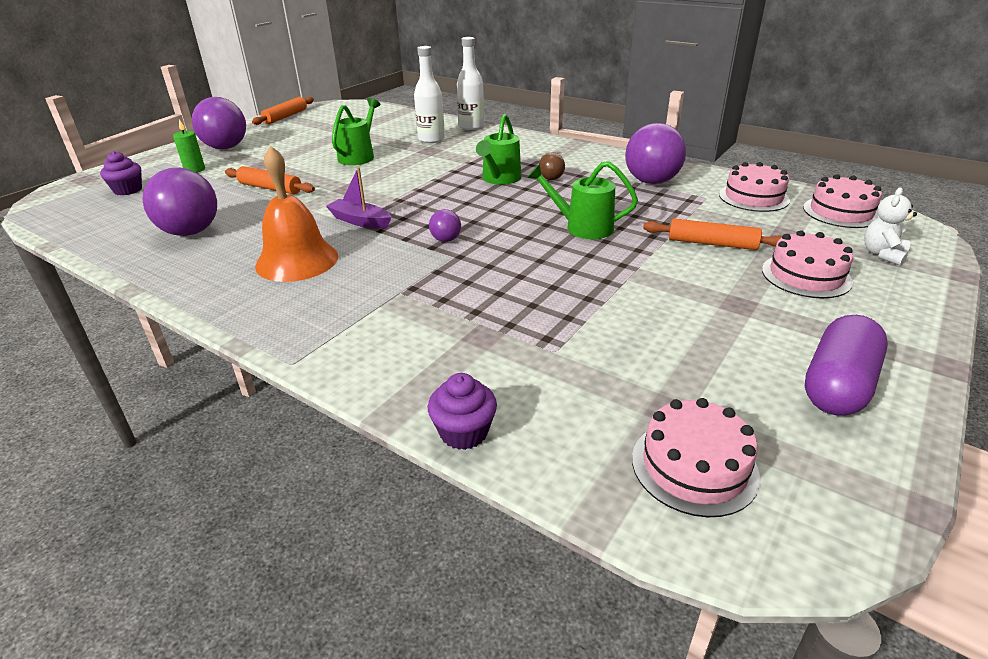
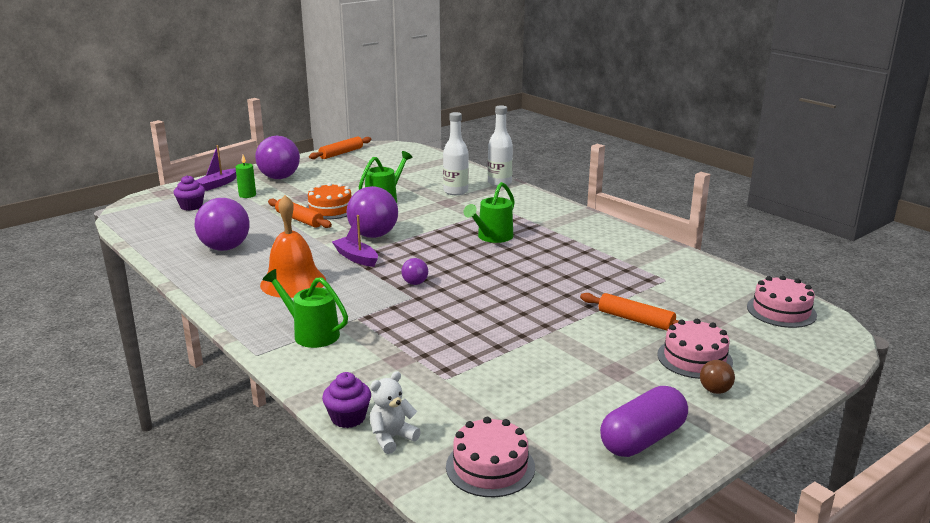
camera: 15 degrees right, 10 degrees down
green watering can [527,161,638,239] -> green watering can moved to [262,269,348,348]
brown ball [539,153,565,180] -> brown ball moved to [700,360,735,394]
purple ball [625,123,686,184] -> purple ball moved to [347,186,398,238]
pink cake [719,162,790,212] -> none
white teddy bear [864,187,917,265] -> white teddy bear moved to [370,371,421,454]
none -> purple boat [196,145,236,191]
none -> orange cake [306,183,351,220]

